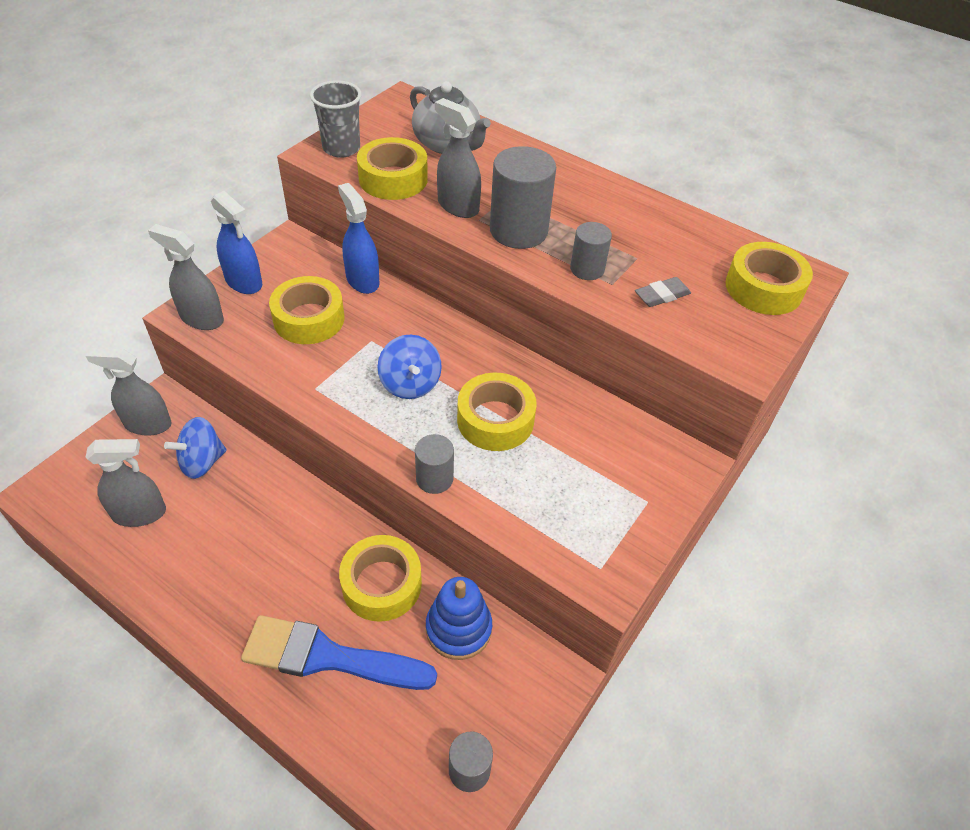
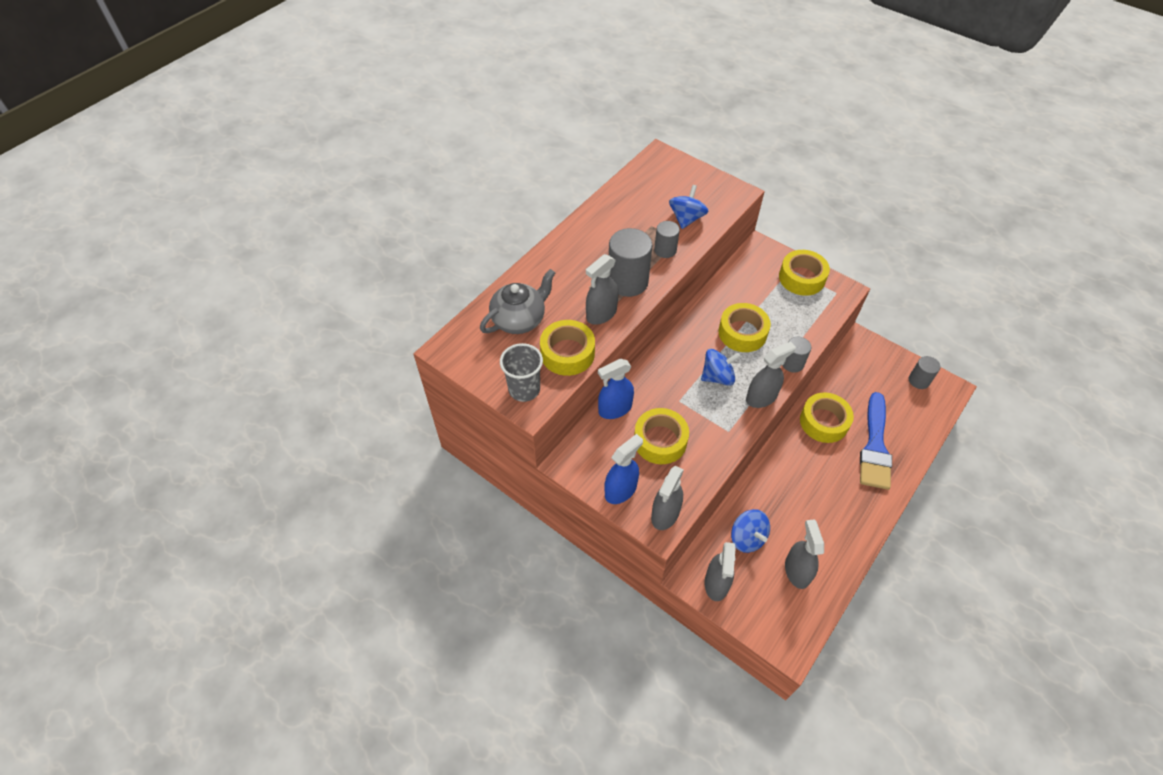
camera: 85 degrees left, 5 degrees up
blue stacking toy [426,577,492,660] -> none
grey eraser [635,277,691,307] -> blue spinning top [669,185,708,229]
yellow tape [725,242,813,315] -> yellow tape moved to [779,250,830,296]
none -> grey spray bottle [746,341,796,408]

